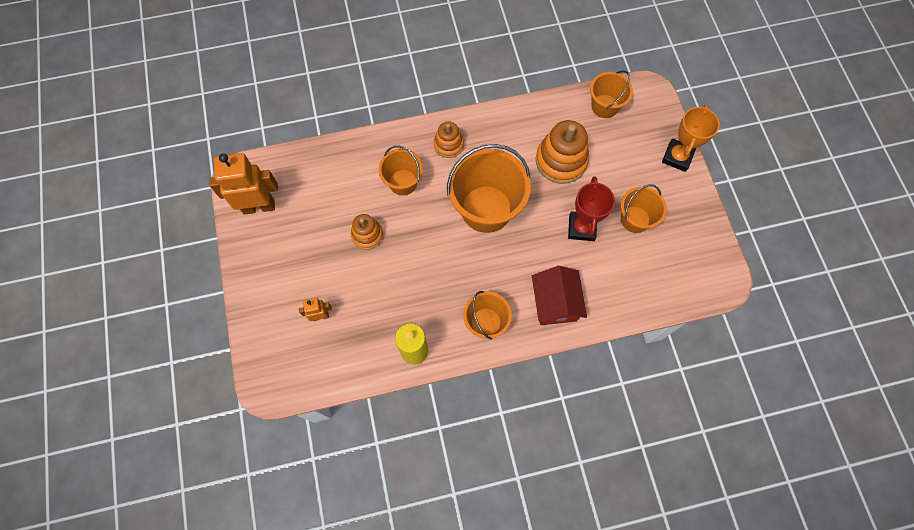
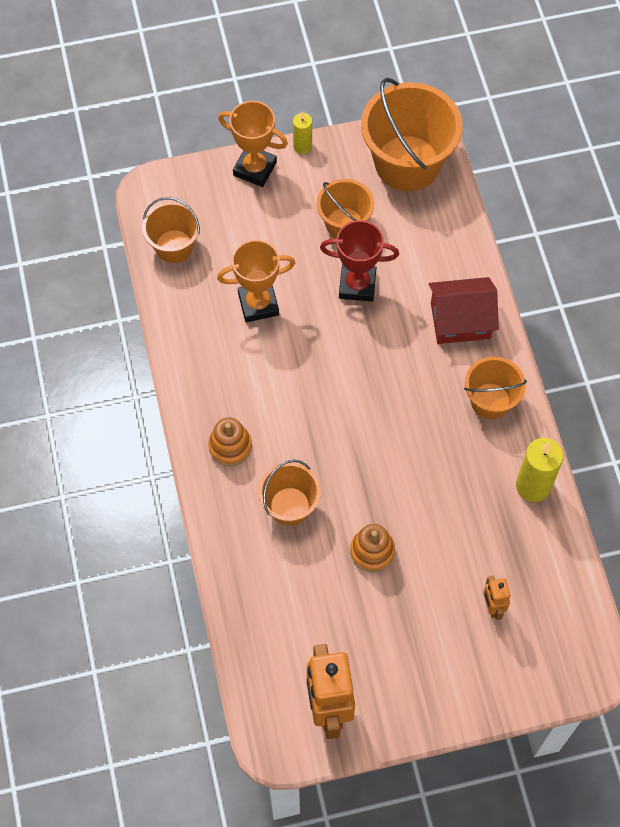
camera: 90 degrees left, 5 degrees down
orange bucket [447,144,531,233] -> orange bucket moved to [361,78,463,191]
orange stacking toy [536,120,589,184] -> orange trophy [217,240,295,322]
none -> yellow candle [293,111,312,154]

